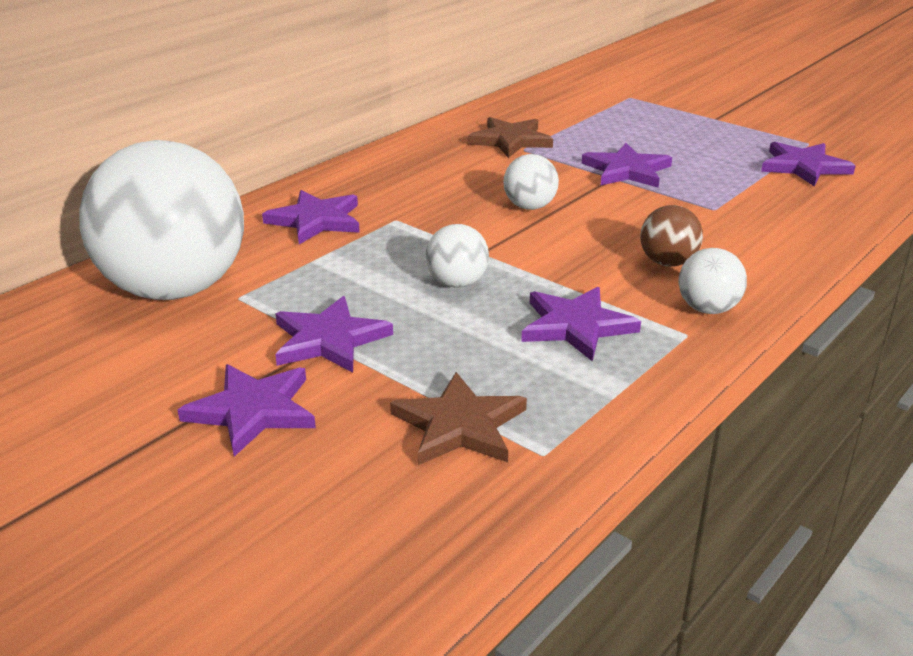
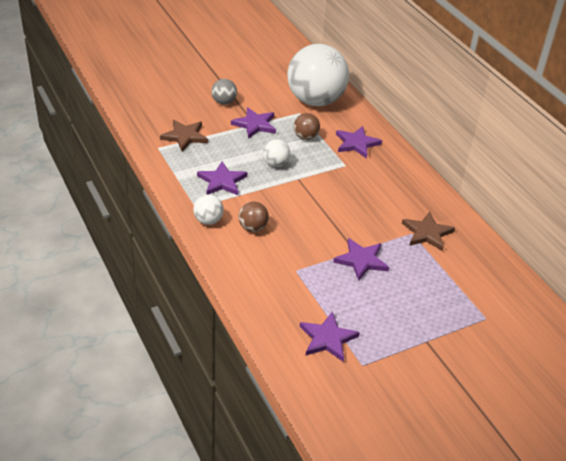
camera: 110 degrees right, 10 degrees up
purple star [178,364,316,457] -> grey ball [211,79,237,105]
white ball [503,154,559,210] -> none
none -> brown ball [294,113,320,140]

